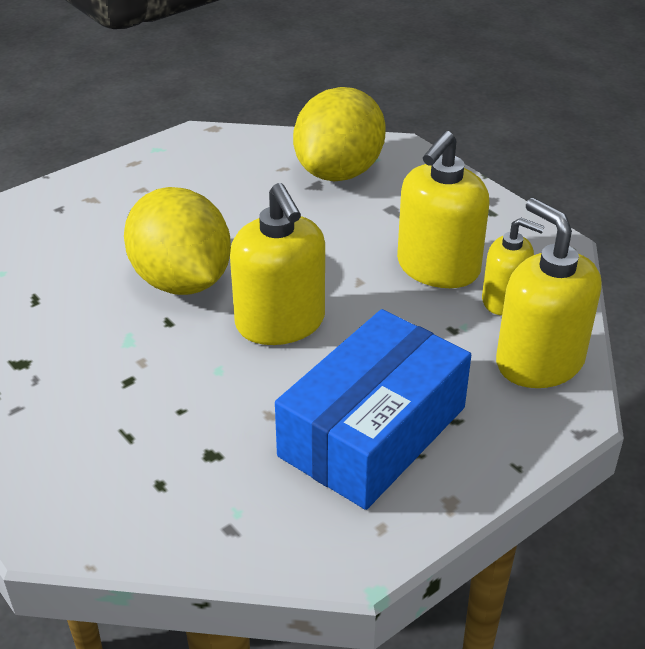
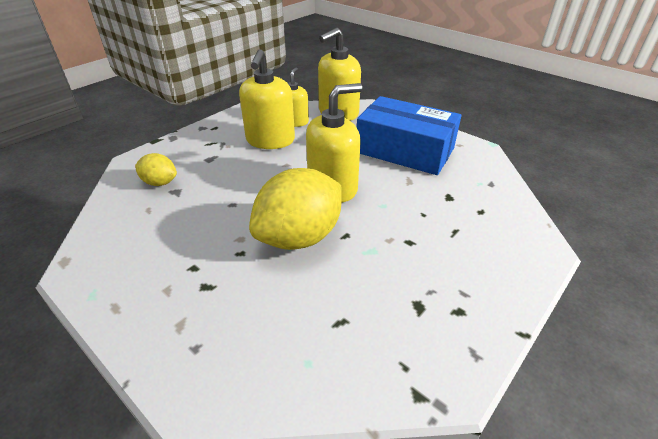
camera: 100 degrees left, 0 degrees up
yellow lemon [293,87,386,181] -> yellow lemon [135,153,177,186], size x0.50
yellow soap dispenser [397,131,489,288] -> yellow soap dispenser turned 75 degrees clockwise [239,49,295,149]

